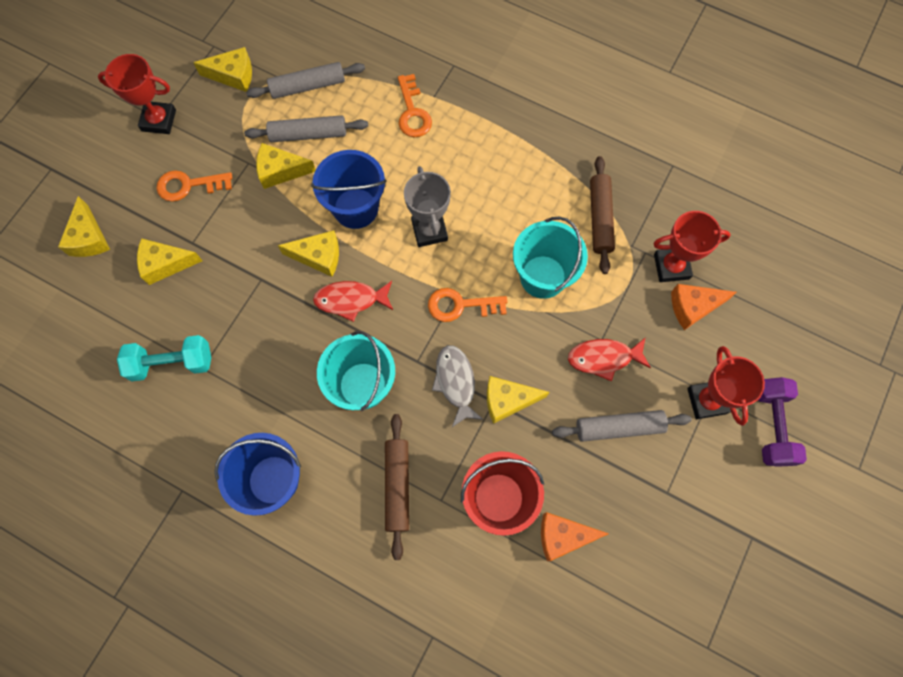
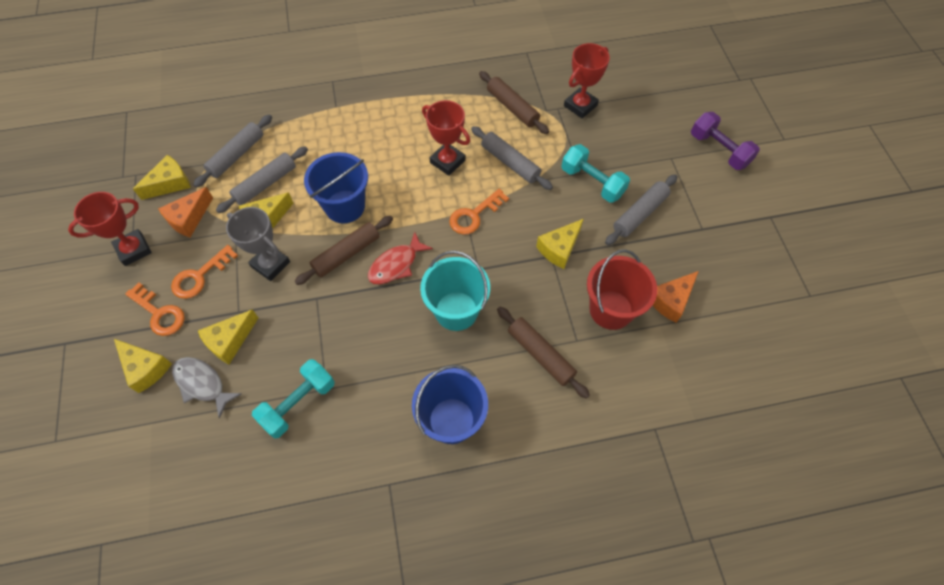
camera: 40 degrees left, 10 degrees down
yellow cheese [278,230,339,277] -> brown rolling pin [295,216,393,285]
orange key [398,74,432,137] -> orange key moved to [125,282,185,336]
grey trophy [404,166,451,247] -> grey trophy moved to [226,207,290,281]
grey fish [432,345,484,427] -> grey fish moved to [172,357,242,418]
turquoise bucket [513,216,588,299] -> grey rolling pin [471,126,553,190]
red fish [568,337,651,382] -> turquoise dumbbell [561,144,630,203]
orange cheese [671,284,737,330] -> orange cheese moved to [158,187,213,237]
red trophy [687,346,765,426] -> red trophy moved to [422,100,470,176]

